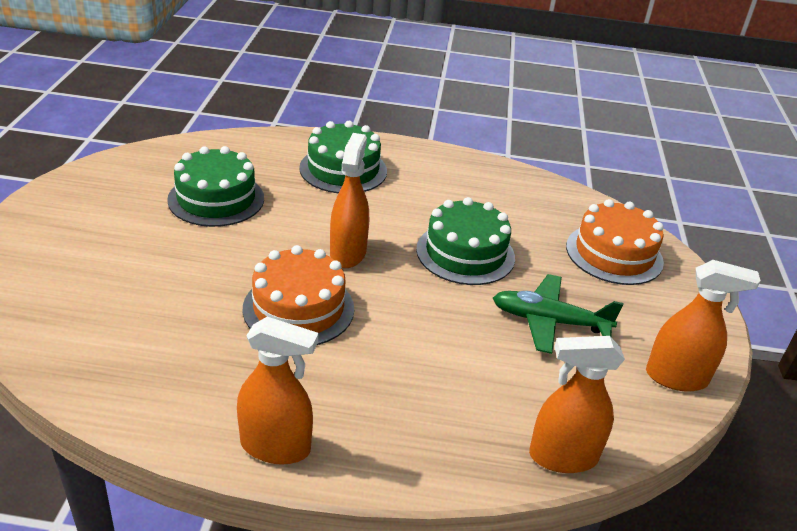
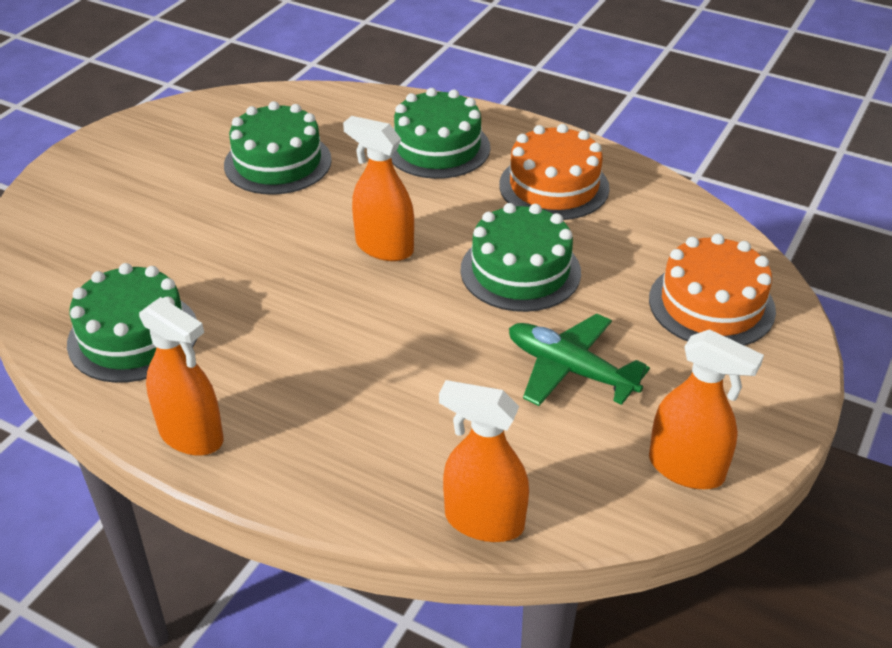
camera: 25 degrees right, 5 degrees up
orange cake [243,245,354,345] -> orange cake moved to [499,124,610,220]
orange spray bottle [330,133,369,268] -> orange spray bottle turned 90 degrees counterclockwise [343,116,414,261]
none -> green cake [67,263,197,383]

